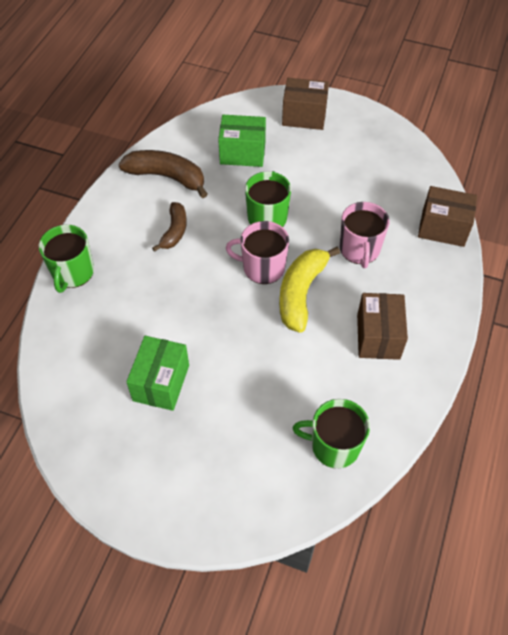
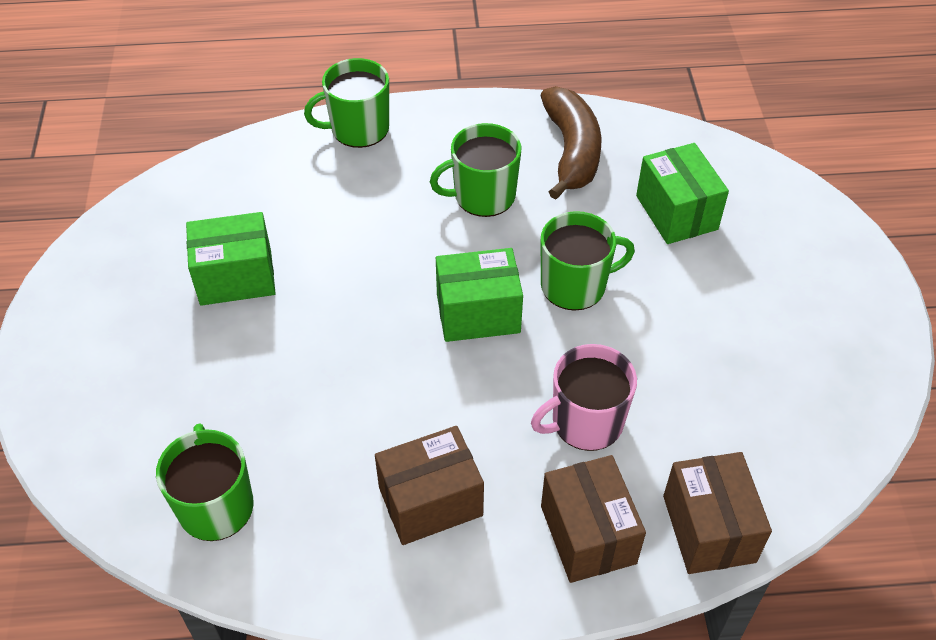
camera: 65 degrees right, 5 degrees down
brown banana [152,202,187,252] -> green mug [430,123,521,217]
pink mug [226,221,289,284] -> green box [436,248,523,342]
yellow banana [279,247,340,333] -> none
brown box [282,78,329,130] -> brown box moved to [541,455,646,583]

